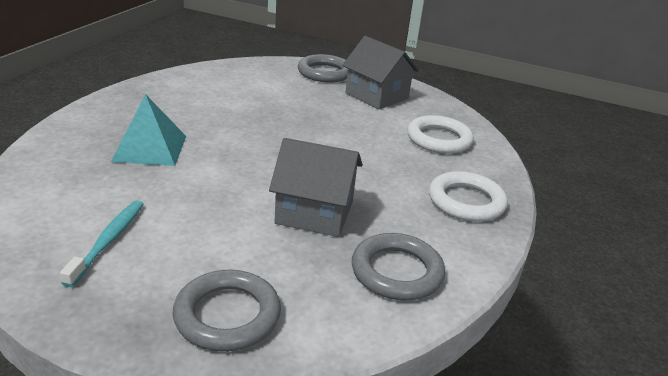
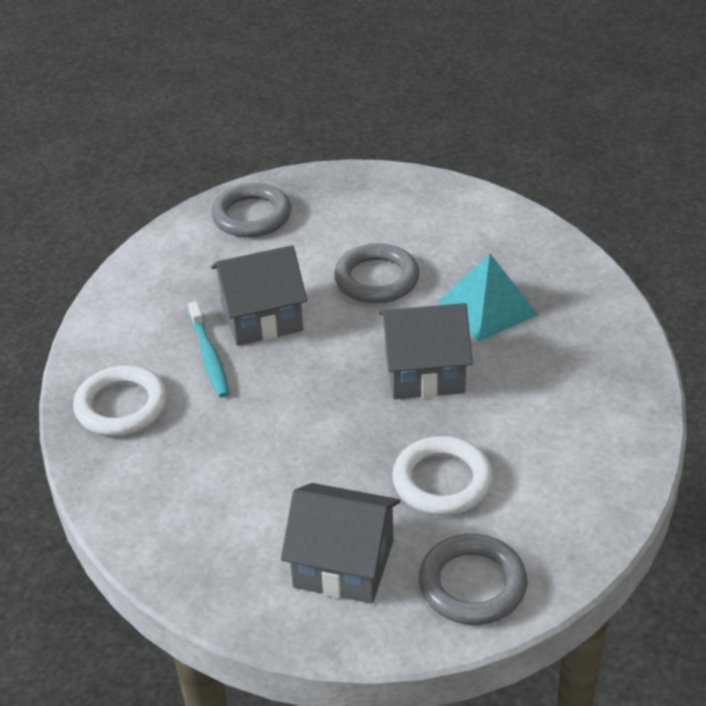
camera: 155 degrees right, 10 degrees up
turquoise toothbrush [60,200,144,287] -> turquoise toothbrush moved to [188,301,230,397]
grey ring [352,233,445,301] -> grey ring moved to [334,243,420,303]
white ring [407,115,474,154] -> white ring moved to [392,436,493,516]
none -> grey house [379,303,473,399]

